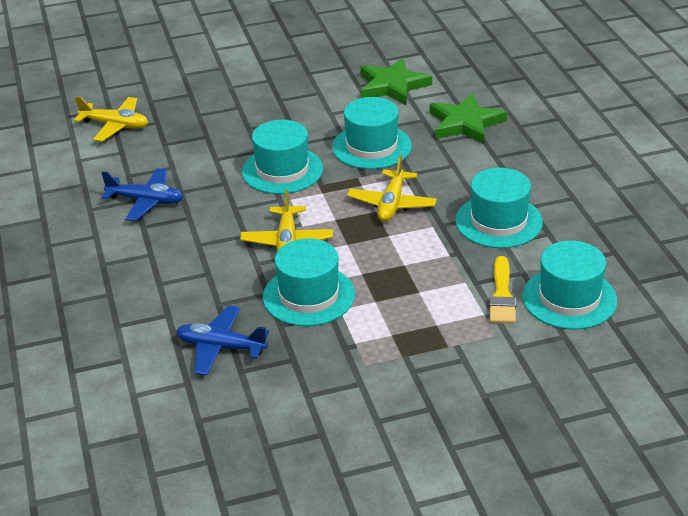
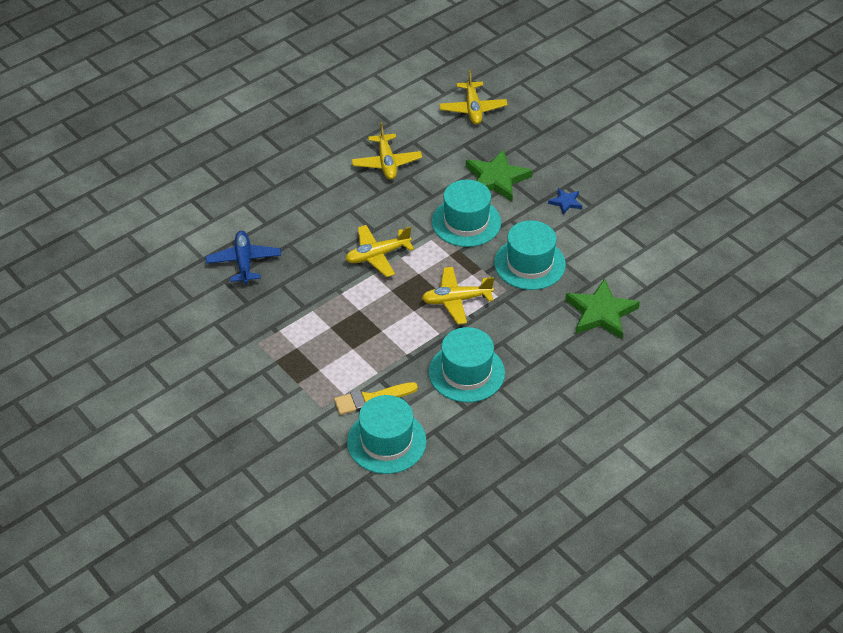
camera: 65 degrees right, 10 degrees up
blue plane [101,168,183,221] -> yellow plane [352,122,422,180]
turquoise hat [263,238,355,326] -> none
green star [361,58,432,105] -> green star moved to [466,149,533,202]
none -> blue star [548,188,582,214]

